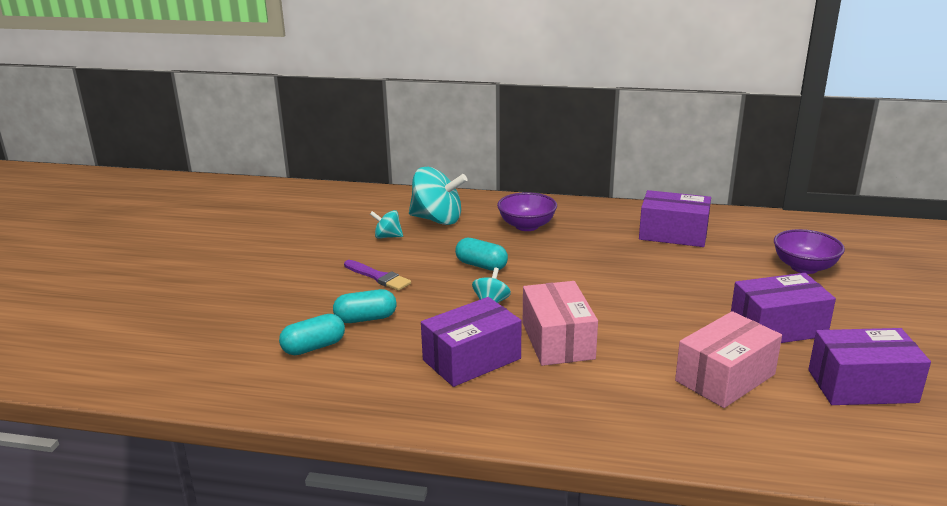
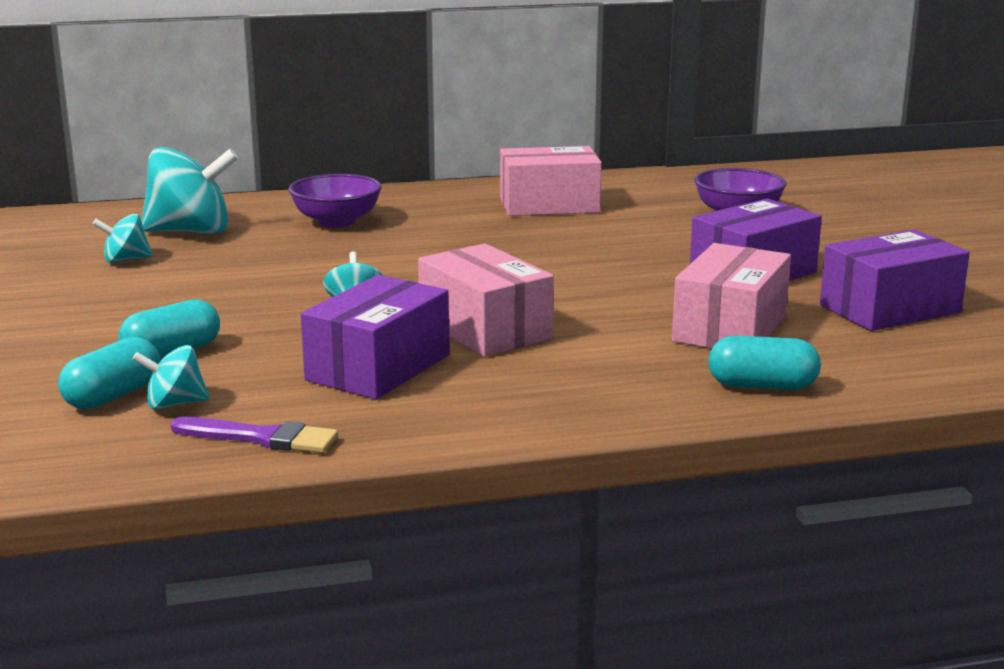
camera: 25 degrees left, 5 degrees down
purple brush [344,260,411,291] -> purple brush moved to [170,417,338,453]
turquoise capsule [455,238,508,271] -> turquoise capsule moved to [708,335,821,390]
purple box [639,190,711,247] -> pink box [500,146,602,216]
none -> turquoise spinning top [132,345,210,410]

